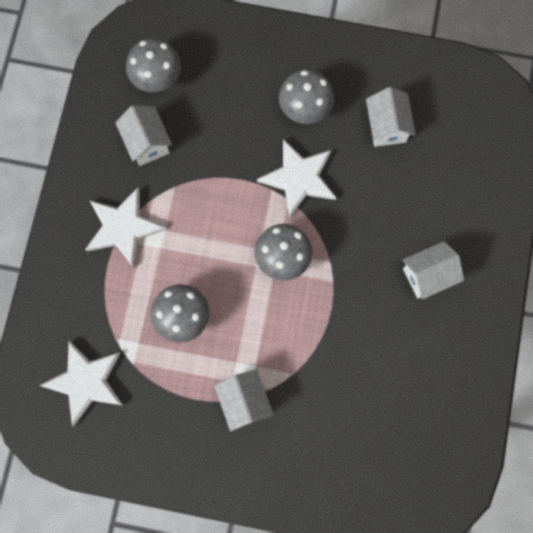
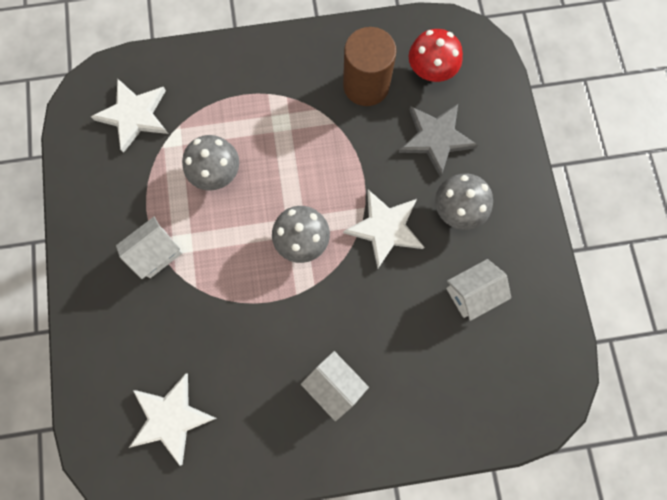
camera: 70 degrees right, 0 degrees up
white star [85,187,166,268] -> white star moved to [129,374,217,466]
white house [115,105,172,166] -> brown cylinder [343,27,397,106]
grey mushroom [126,38,181,92] -> red mushroom [409,29,463,82]
none -> grey star [399,104,478,177]

